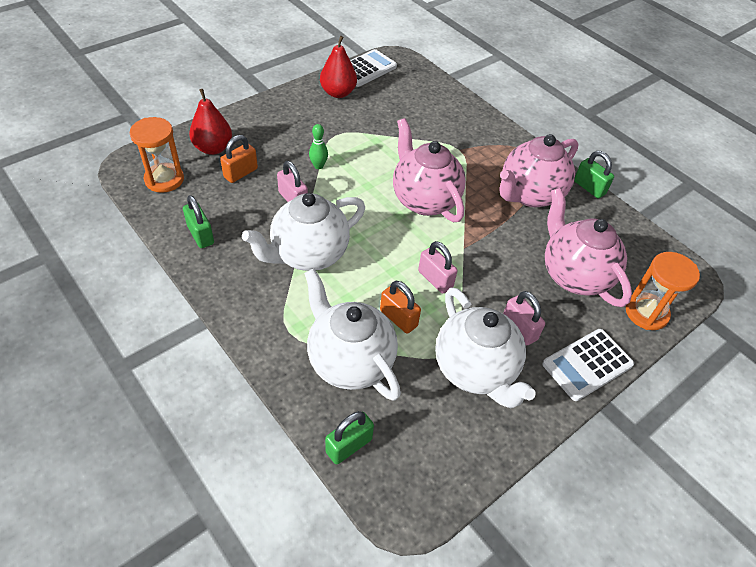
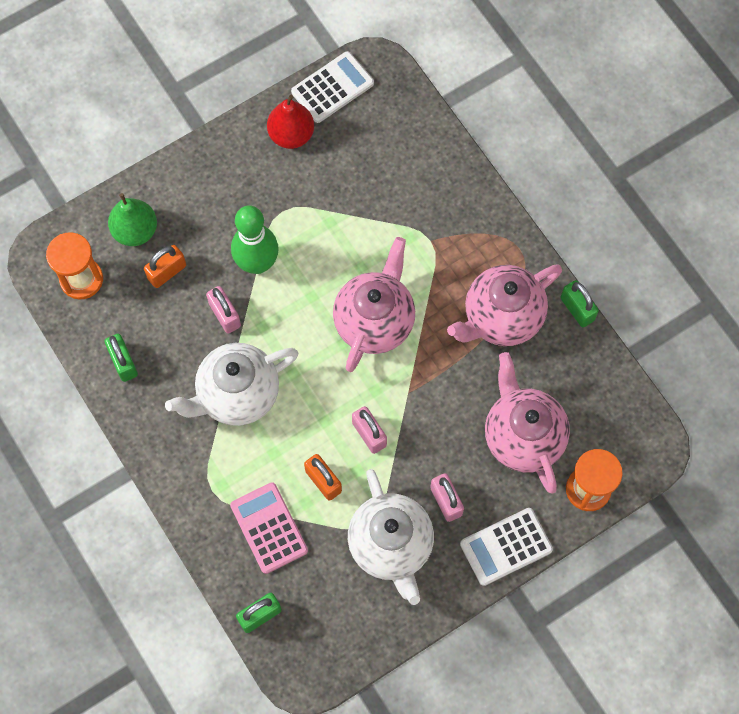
camera: 10 degrees right, 20 degrees up
red pear [189,89,232,155] -> green pear [108,193,157,246]
white teapot [304,269,401,401] -> pink calculator [230,482,308,574]
green bowling pin [309,124,328,169] -> green bowling pin [231,205,279,274], size x2.09
pink teapot [393,118,466,222] -> pink teapot turned 45 degrees clockwise [333,237,415,372]

